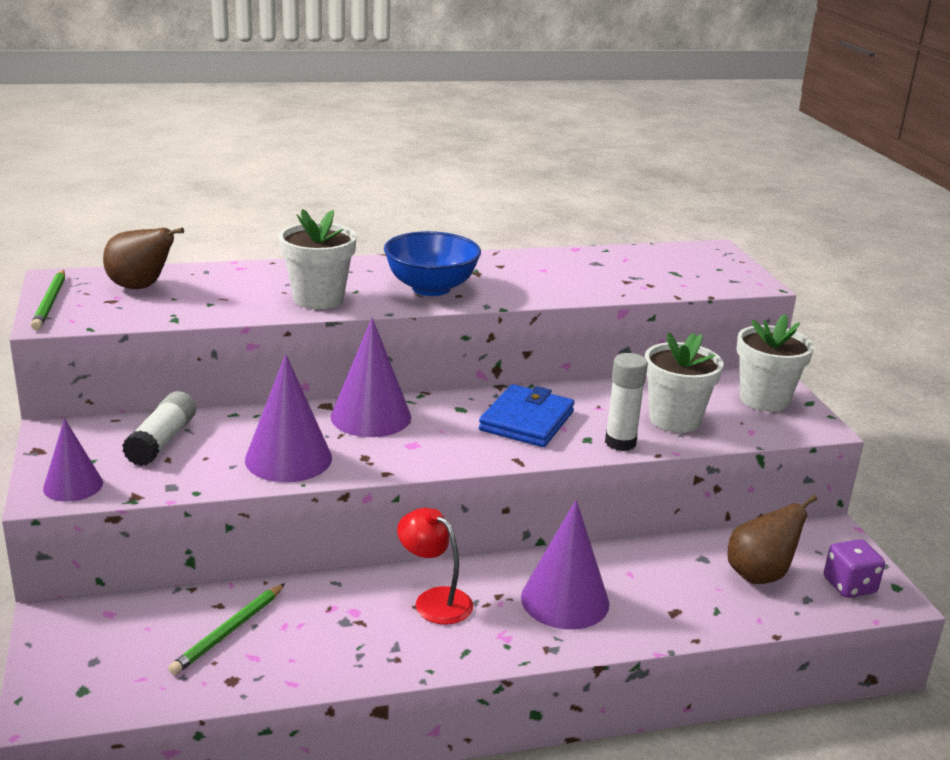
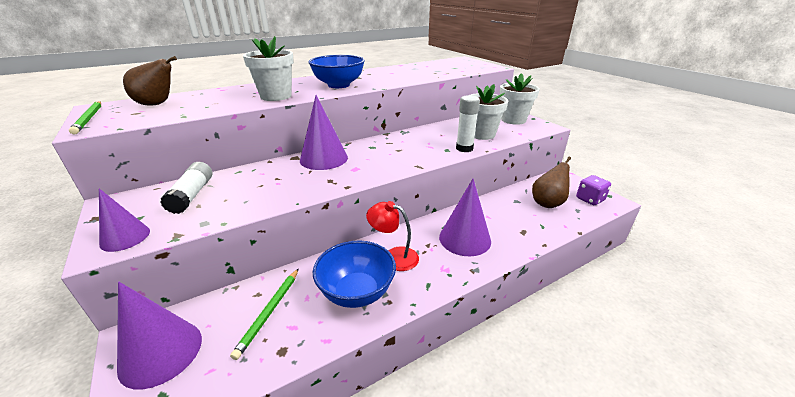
camera: 15 degrees left, 5 degrees up
purple cone [245,354,332,482] -> purple cone moved to [117,282,202,389]
blue wallet [479,384,575,447] -> none
none -> blue bowl [313,241,396,308]

